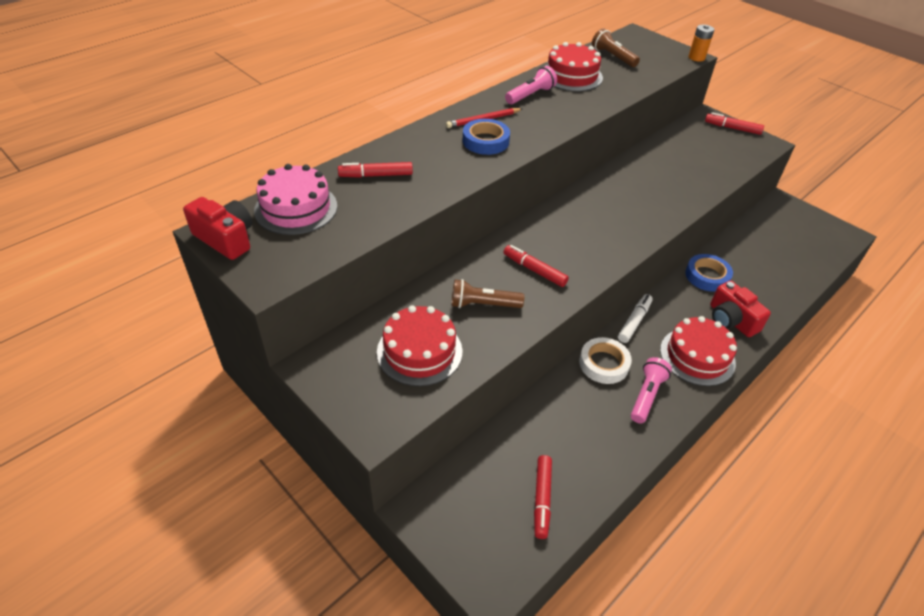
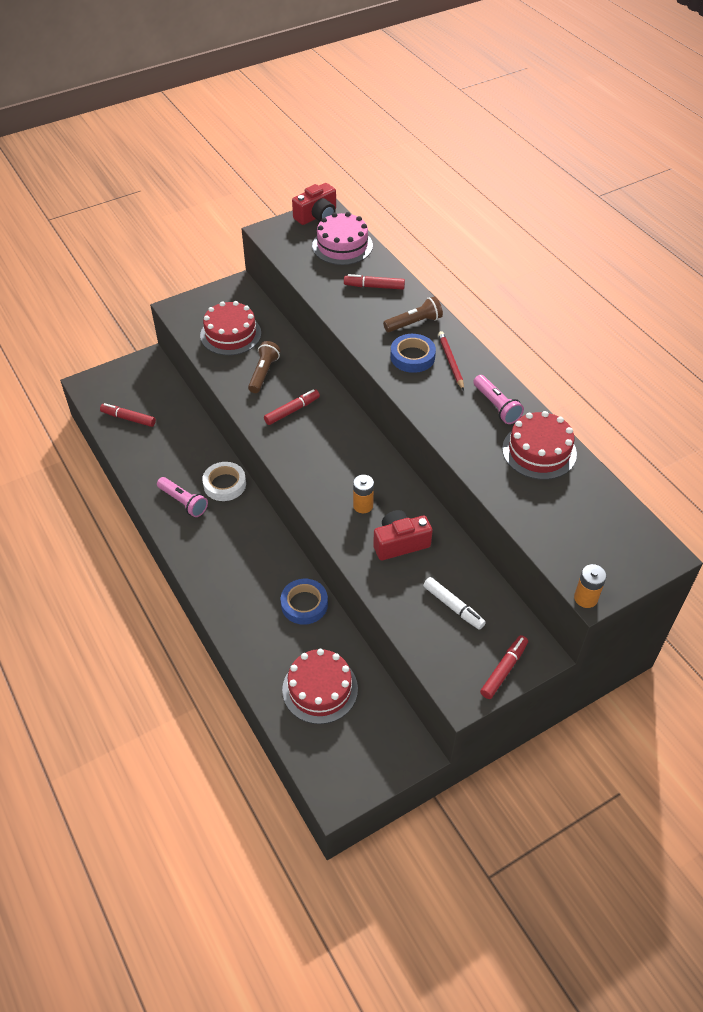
camera: 105 degrees right, 5 degrees up
red marker [338,162,413,178] -> red marker turned 90 degrees counterclockwise [344,274,405,290]
brown flashlight [592,28,640,67] -> brown flashlight moved to [383,296,443,332]
white marker [618,294,653,343] -> white marker moved to [423,577,486,630]
red cake [660,316,737,386] -> red cake moved to [282,649,358,724]
red camera [710,281,771,337] -> red camera moved to [373,510,433,560]
none -> orange battery [353,475,374,513]

